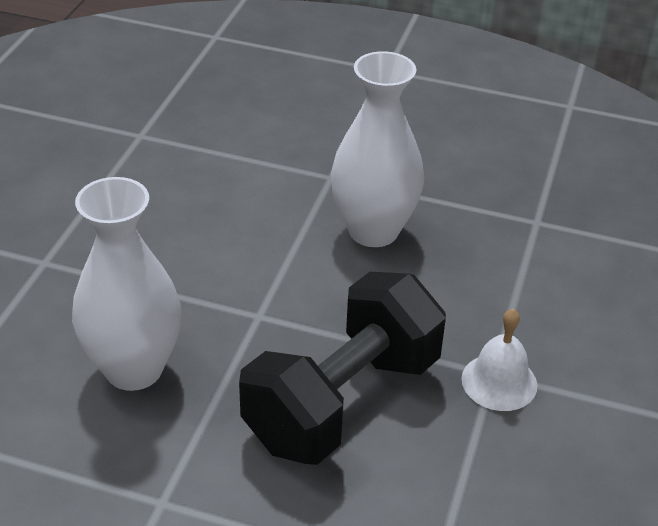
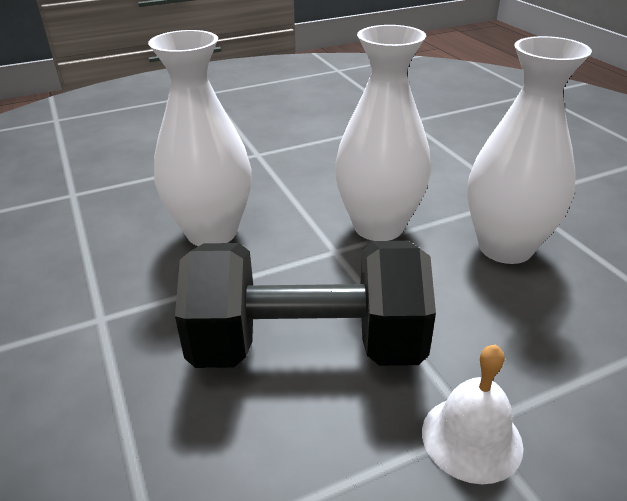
camera: 50 degrees right, 5 degrees down
none -> white vase [335,25,431,241]

